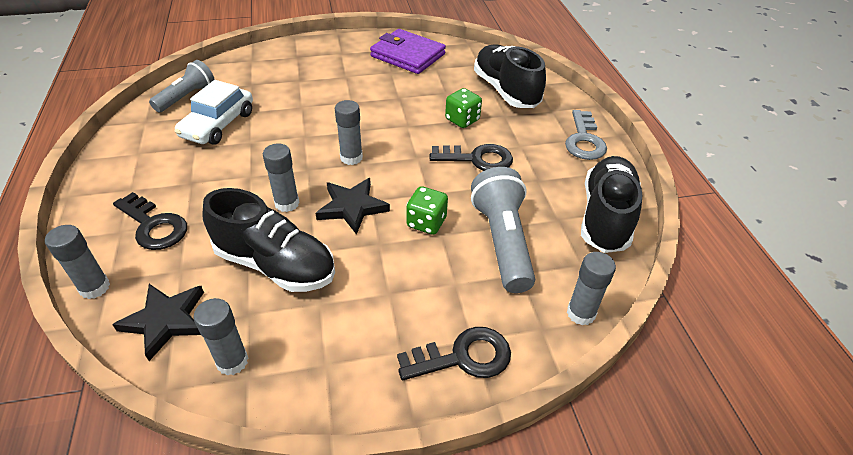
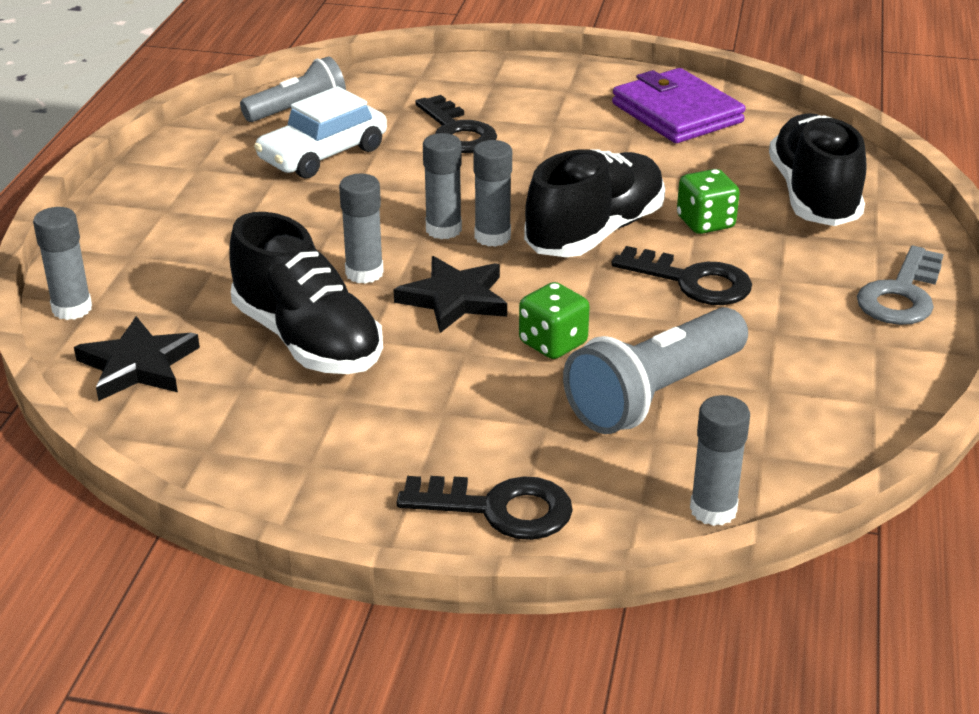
camera: 25 degrees right, 10 degrees down
black key [113,192,187,250] -> black key moved to [415,95,497,153]
grey glue stick [194,298,248,376] -> grey glue stick moved to [423,133,462,239]
grey flashlight [471,167,535,293] -> grey flashlight turned 150 degrees counterclockwise [563,307,748,434]
black shoe [581,156,643,253] -> black shoe moved to [524,149,665,257]

